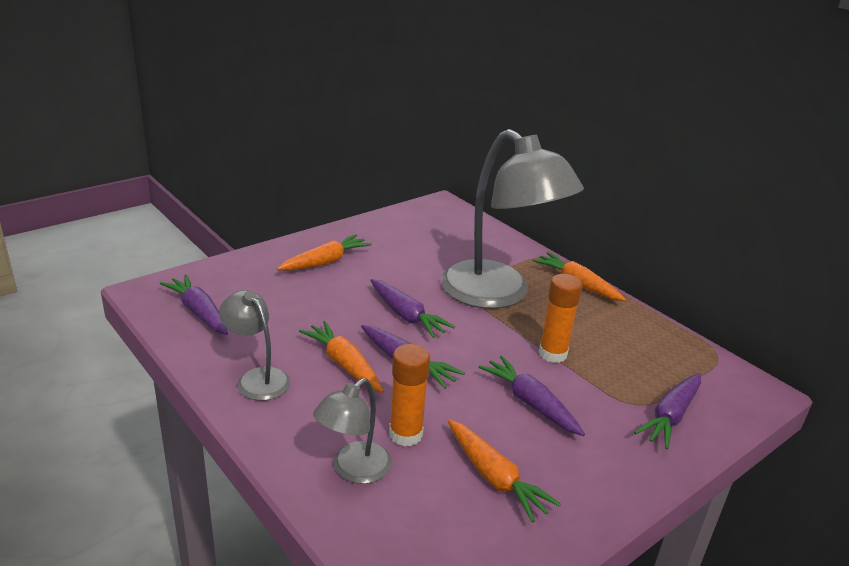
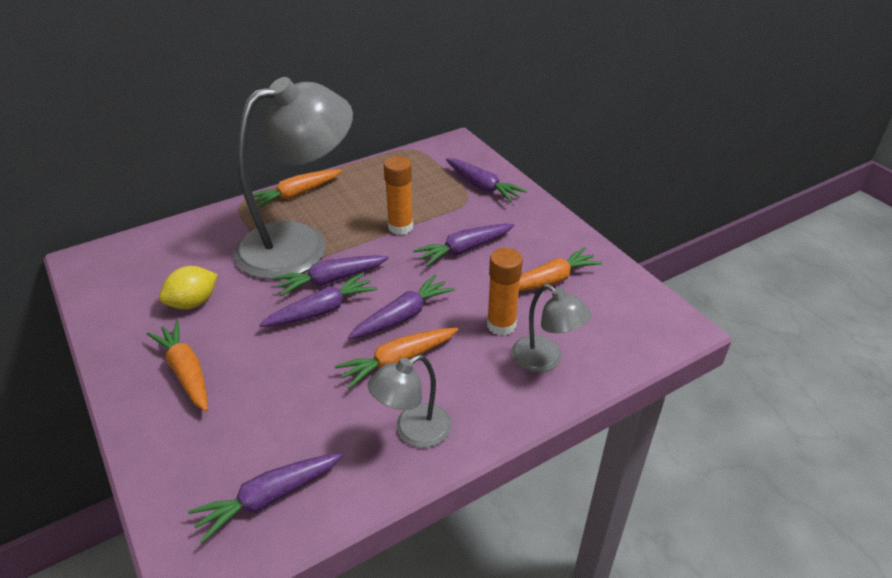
camera: 80 degrees left, 10 degrees up
none -> yellow lemon [159,266,218,309]
none -> purple carrot [273,255,389,296]

